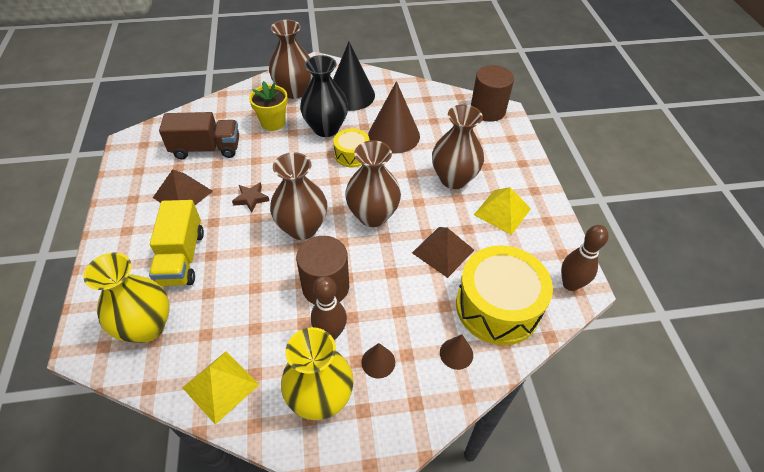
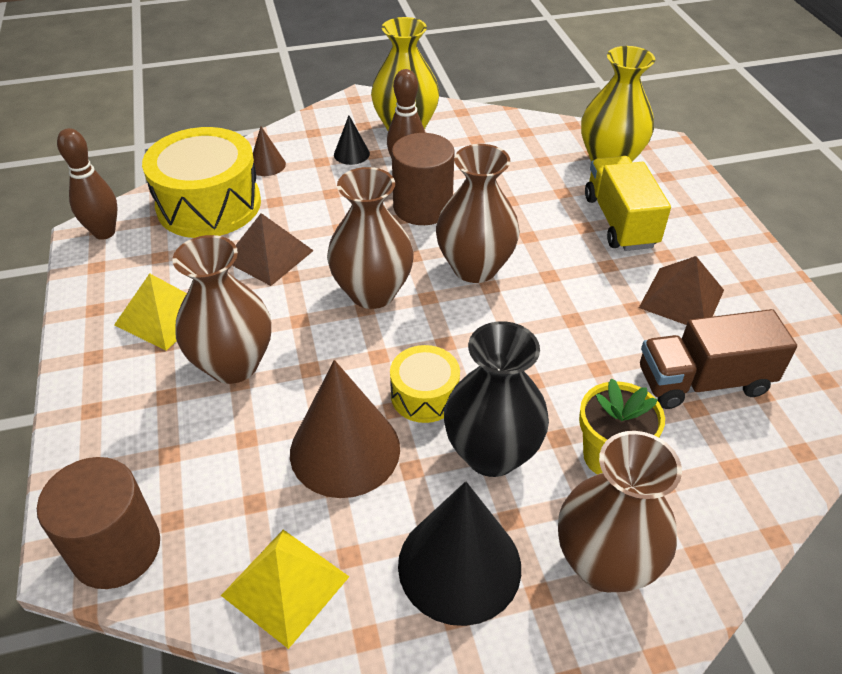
camera: 175 degrees right, 5 degrees down
yellow pyramid [182,351,260,425] -> yellow pyramid moved to [221,530,349,649]
brown star [232,182,269,212] -> none
brown cone [361,343,395,379] -> black cone [334,116,370,165]

